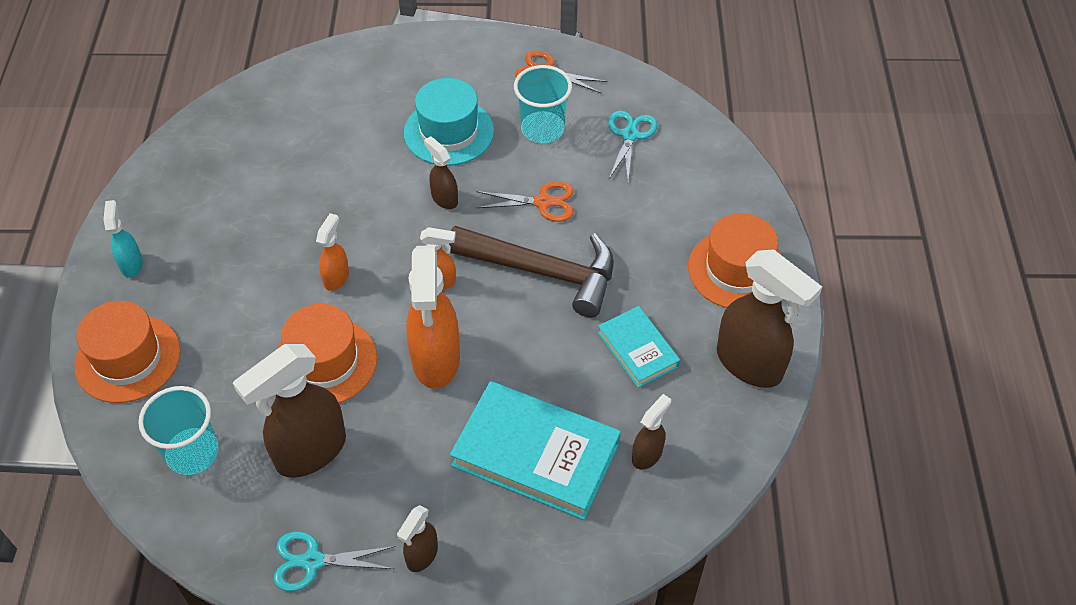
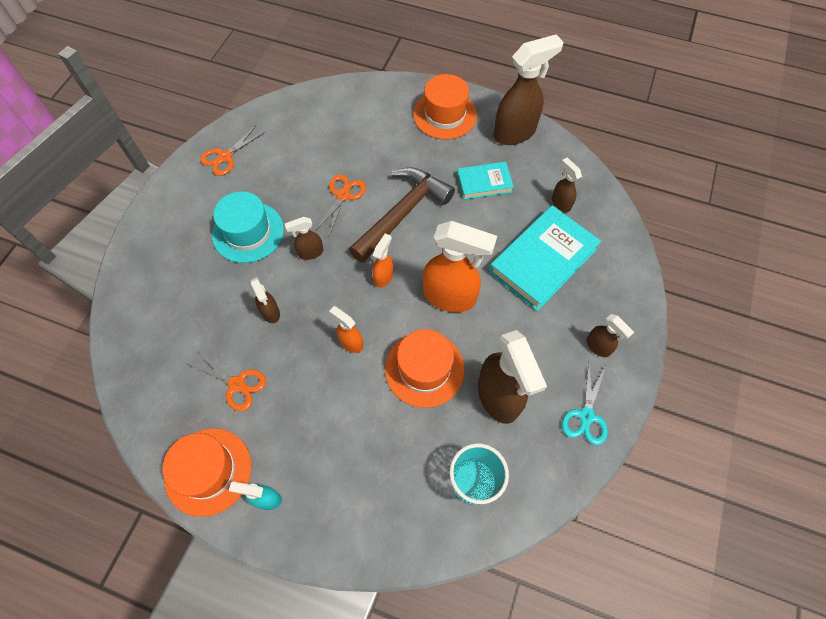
camera: 70 degrees left, 10 degrees up
orange hat [75,301,181,403] -> orange hat moved to [162,428,252,517]
turquoise cup [514,65,572,143] -> none
turquoise scissors [608,110,658,180] -> none
none -> orange scissors [188,351,266,411]
none -> brown spray bottle [250,277,280,323]

